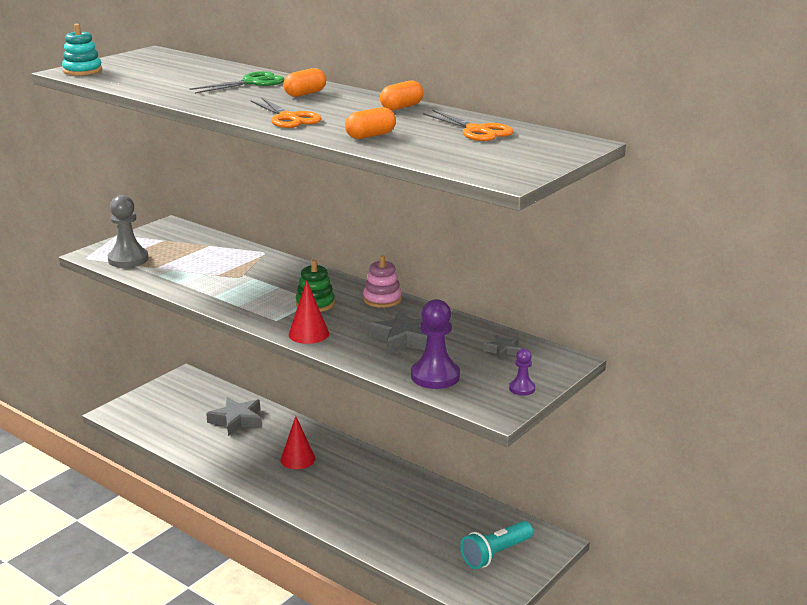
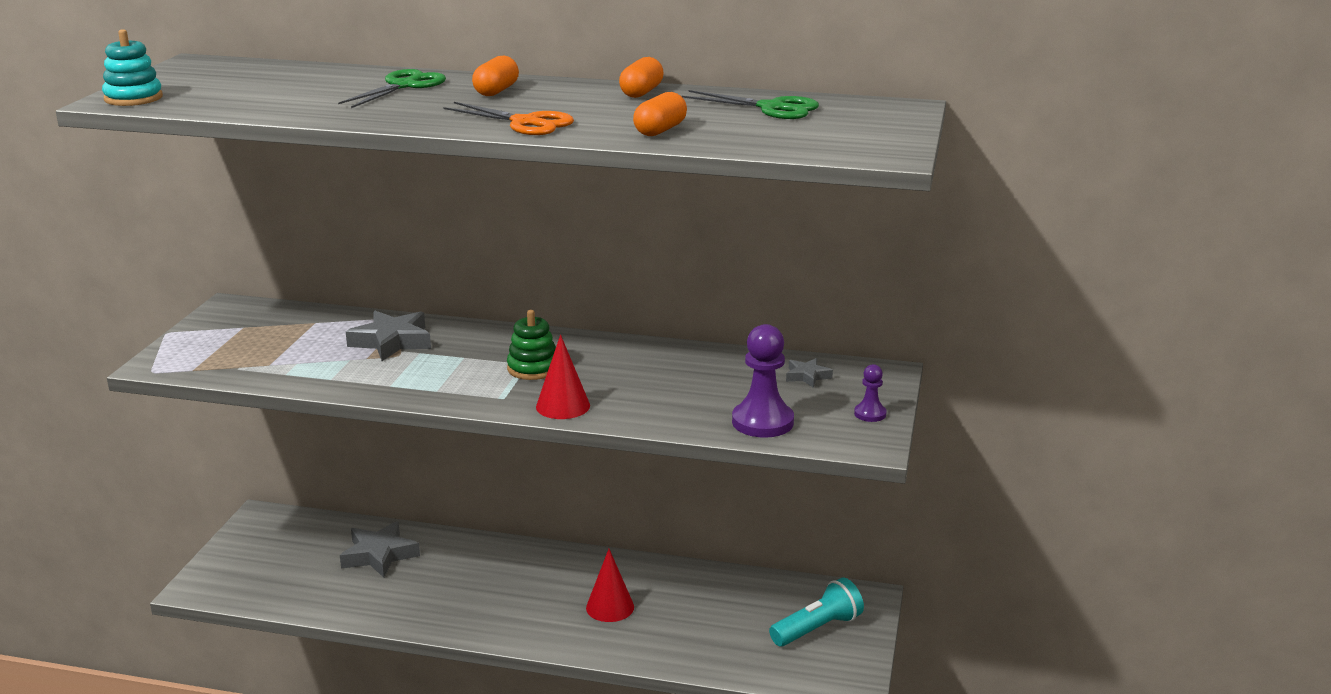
camera: 25 degrees left, 0 degrees up
grey pawn [108,195,149,268] -> none
red cone [280,416,316,469] -> red cone moved to [586,549,634,622]
pink stacking toy [363,255,402,308] -> none
grey star [368,310,427,354] -> grey star moved to [346,311,431,361]
orange scissors [423,110,514,141] -> green scissors [682,90,819,119]
turquoise flashlight [460,521,533,569] -> turquoise flashlight turned 150 degrees counterclockwise [769,578,864,646]

